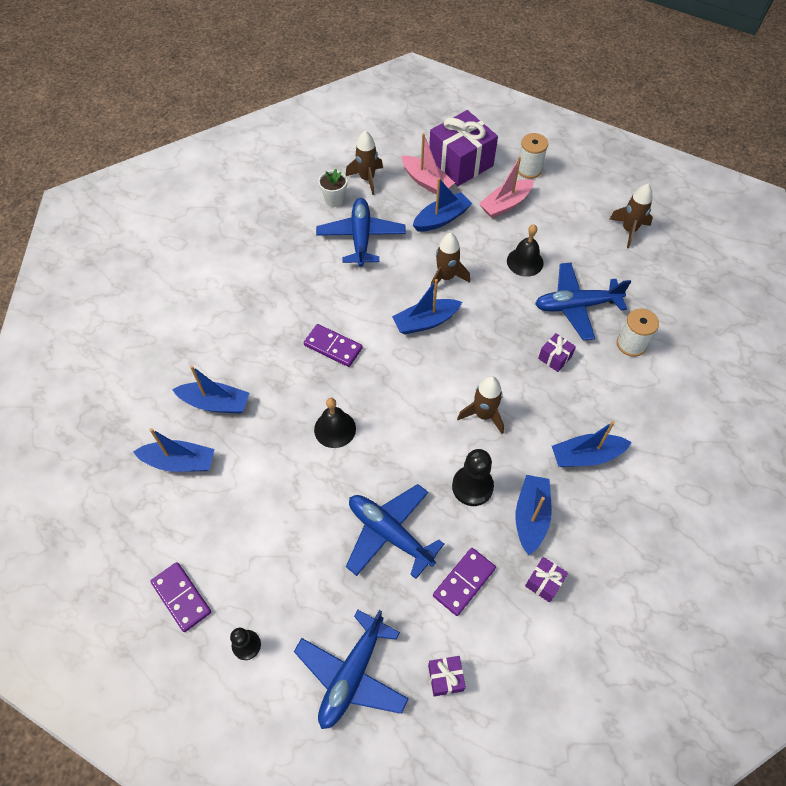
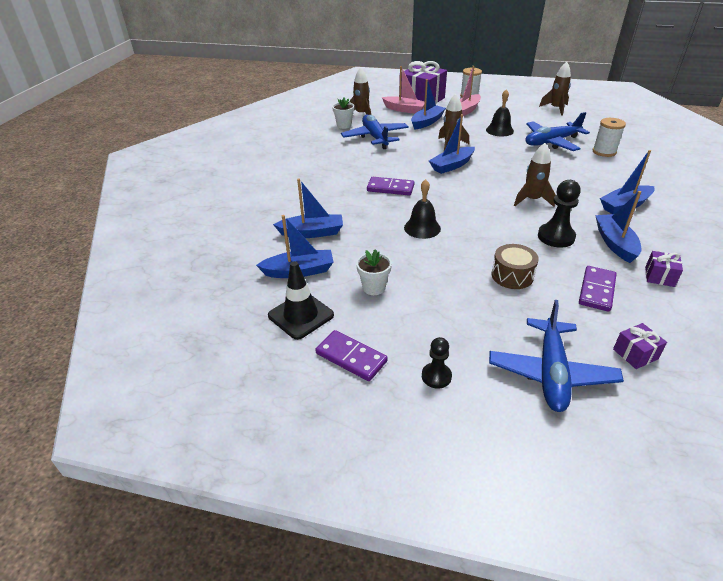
camera: 15 degrees left, 20 degrees down
blue plane [346,484,444,579] -> brown drum [492,244,539,289]
purple gift [538,333,576,372] -> none
none -> black traffic cone [268,261,334,340]
none -> white flower pot [356,249,392,295]

